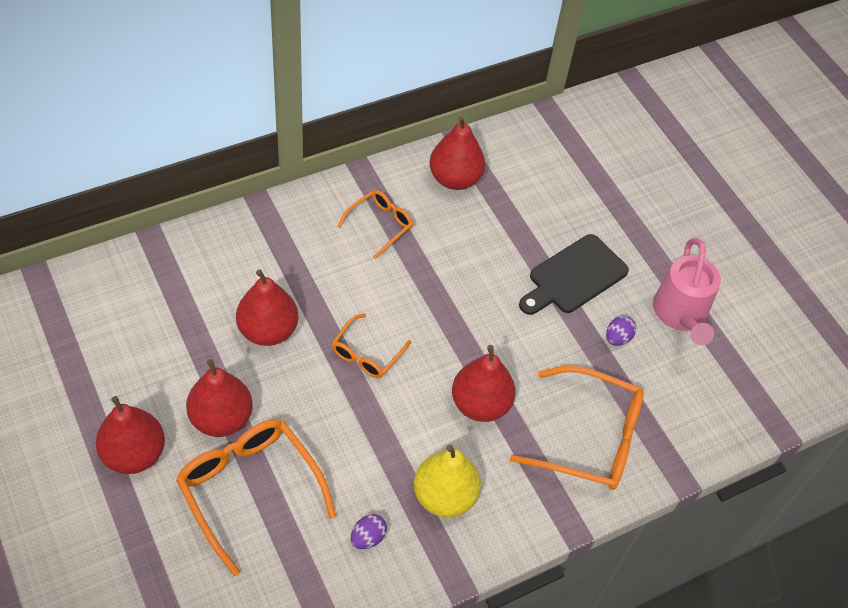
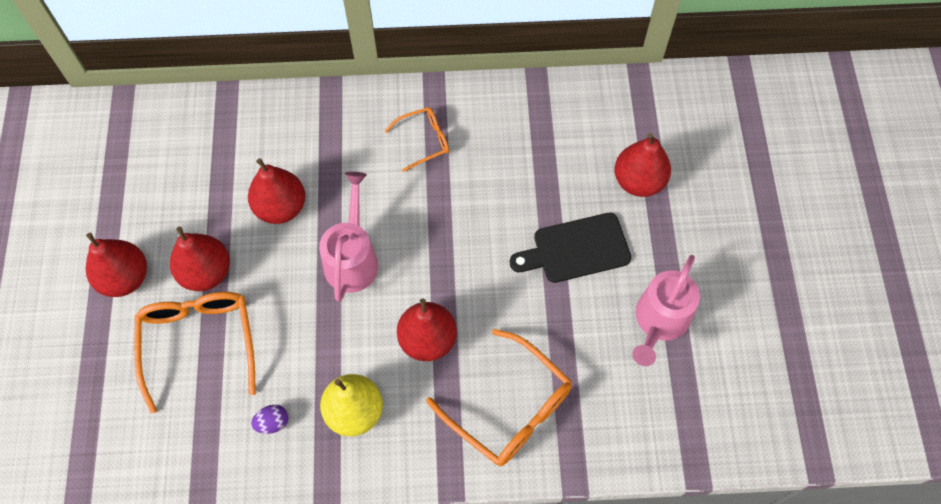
camera: 30 degrees right, 10 degrees up
orange glasses [332,313,411,378] -> pink watering can [319,172,378,302]
red pear [429,116,485,190] -> red pear moved to [614,133,671,197]
purple egg [606,316,636,346] -> none

